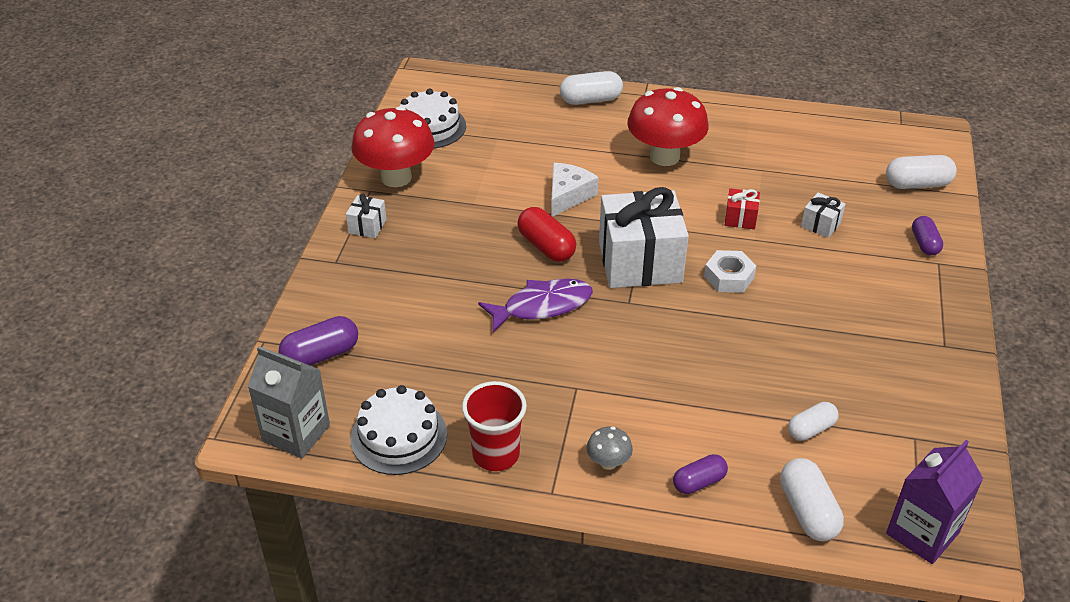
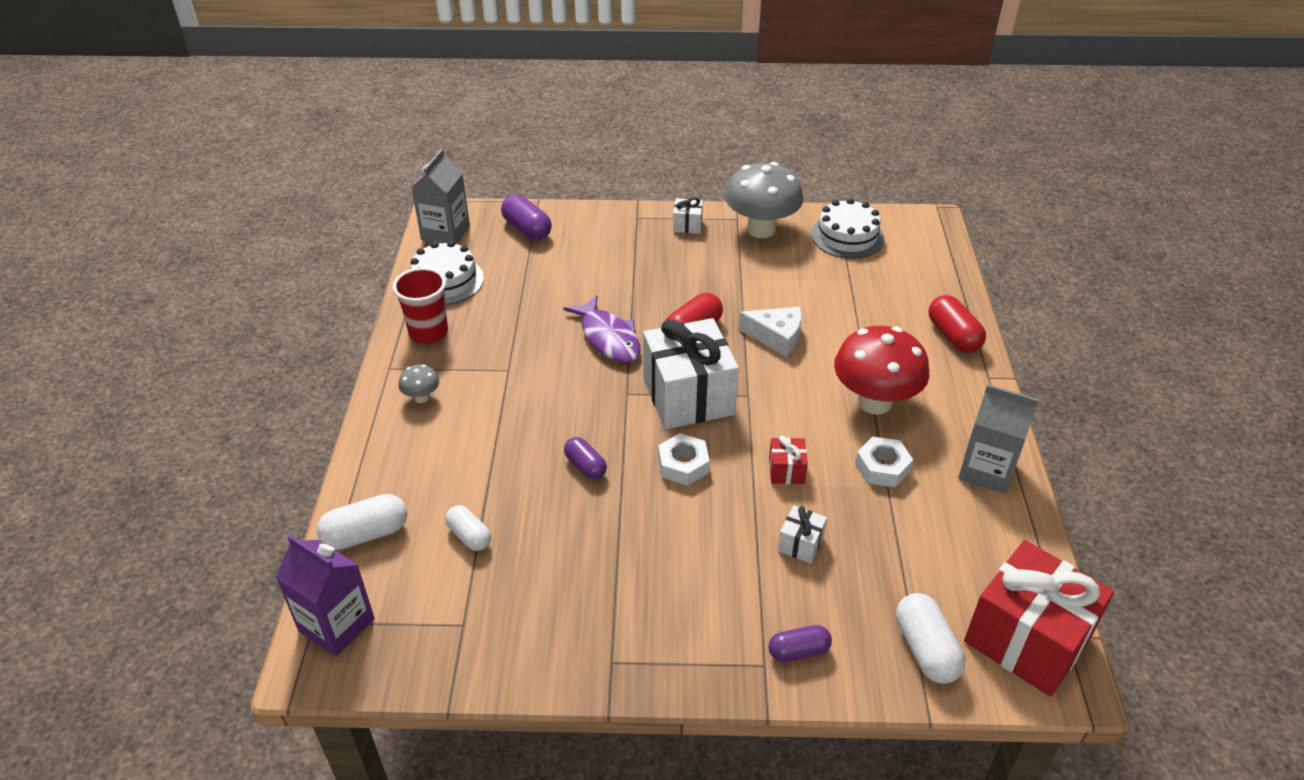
camera: 80 degrees right, 0 degrees up
red mushroom [352,106,435,187] -> grey mushroom [725,162,803,238]
white capsule [560,71,623,105] -> red capsule [929,295,986,353]
purple capsule [673,454,728,494] -> purple capsule moved to [564,437,607,480]
none -> white nut [855,437,913,488]
none -> grey carton [958,384,1039,494]
none -> red gift [964,540,1114,697]

